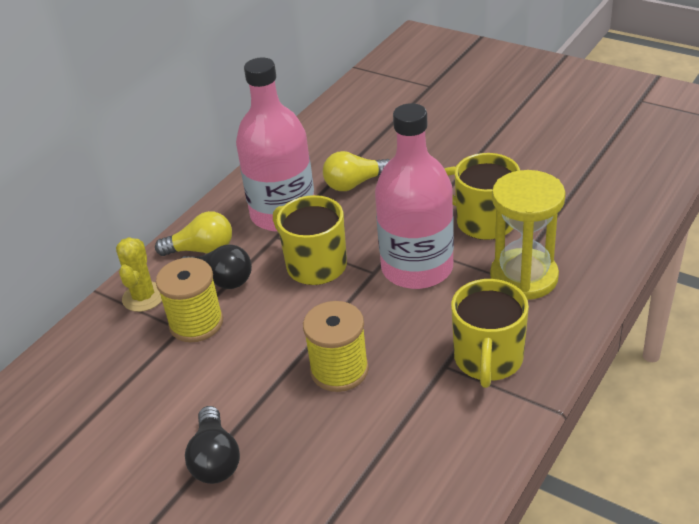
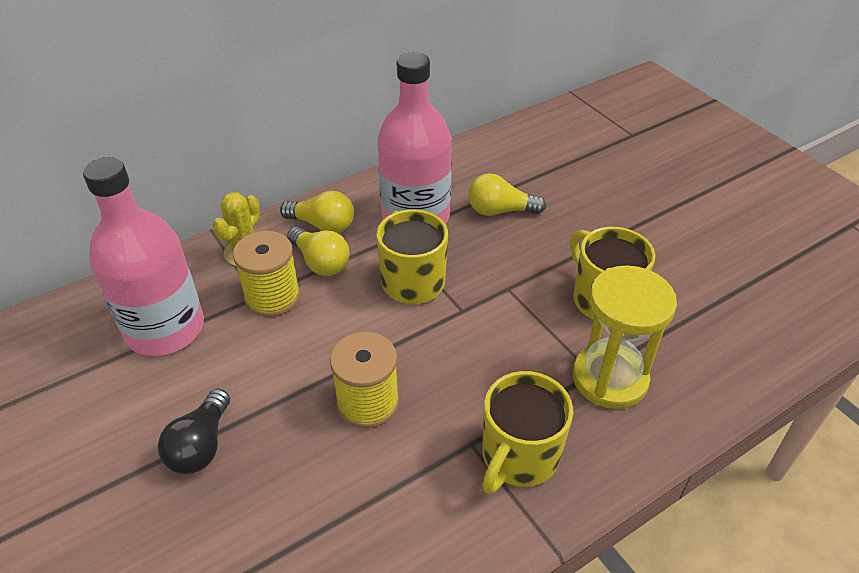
camera: 20 degrees right, 5 degrees up
black light bulb [180,244,252,289] -> yellow light bulb [287,227,349,276]
pink bottle [375,103,454,289] -> pink bottle moved to [83,157,204,356]

